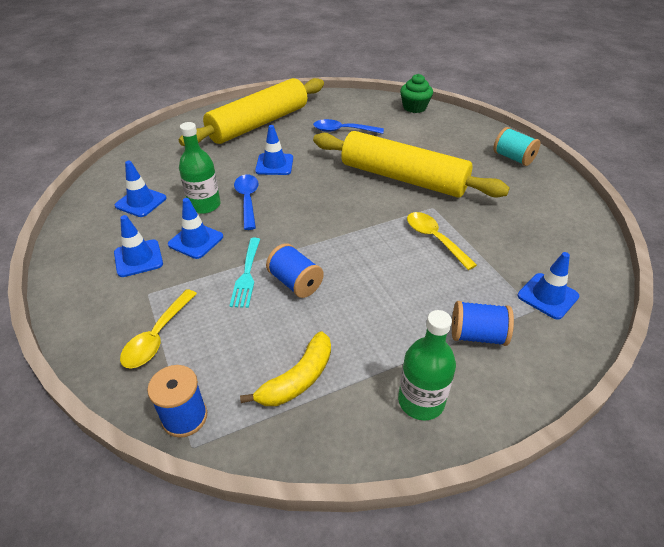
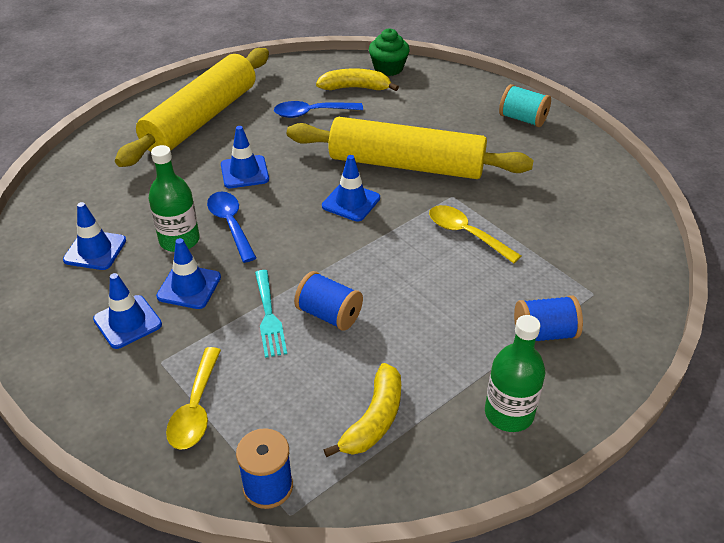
camera: 15 degrees left, 0 degrees up
blue traffic cone [518,252,579,320] -> blue traffic cone moved to [322,155,380,222]
none -> yellow banana [316,68,399,91]

